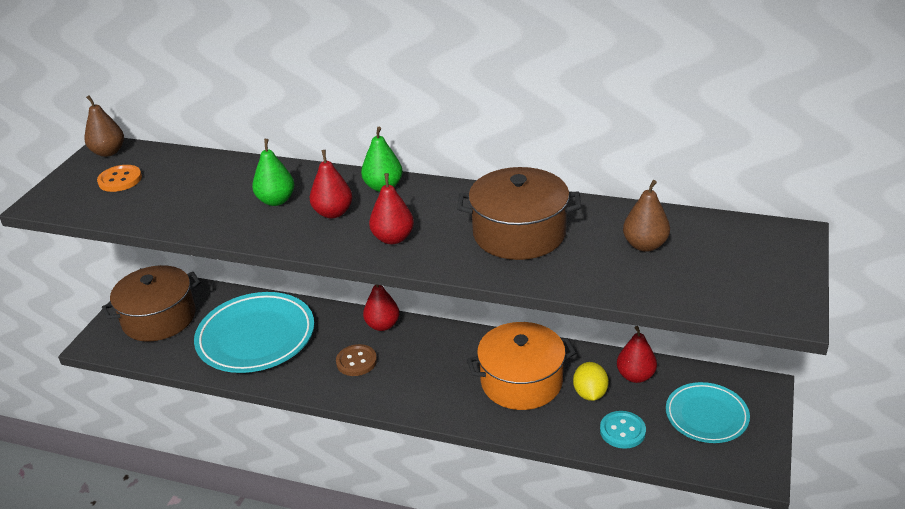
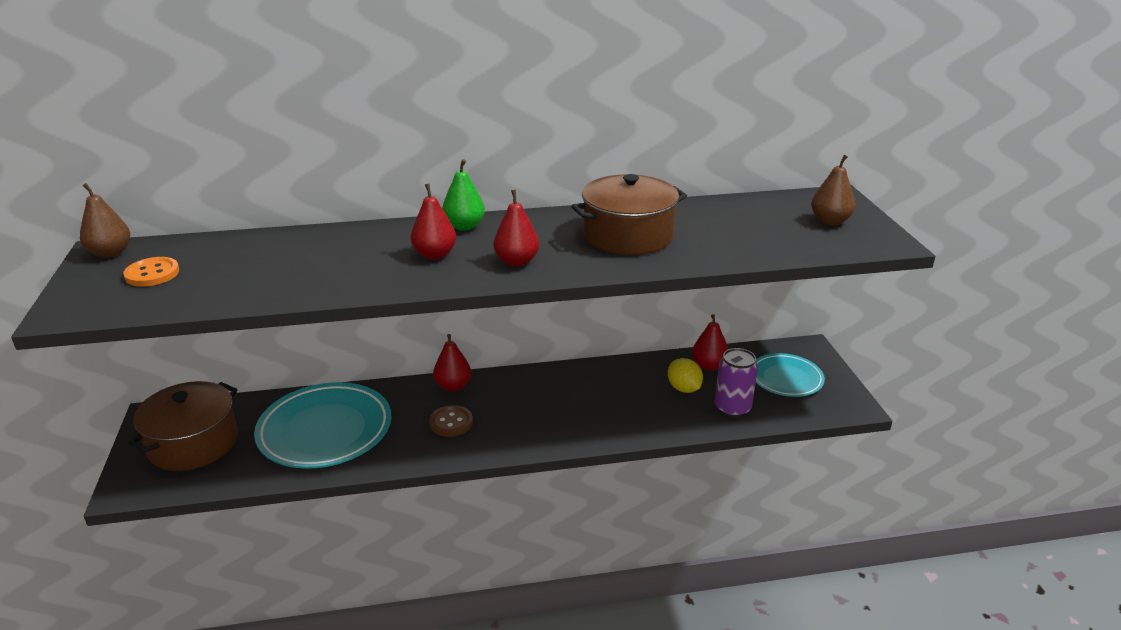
camera: 30 degrees left, 5 degrees down
green pear [252,139,295,206] -> none
orange pot [467,322,576,410] -> none
turquoise button [600,411,646,449] -> purple can [715,348,758,418]
brown pear [623,180,670,252] -> brown pear moved to [811,155,855,225]

